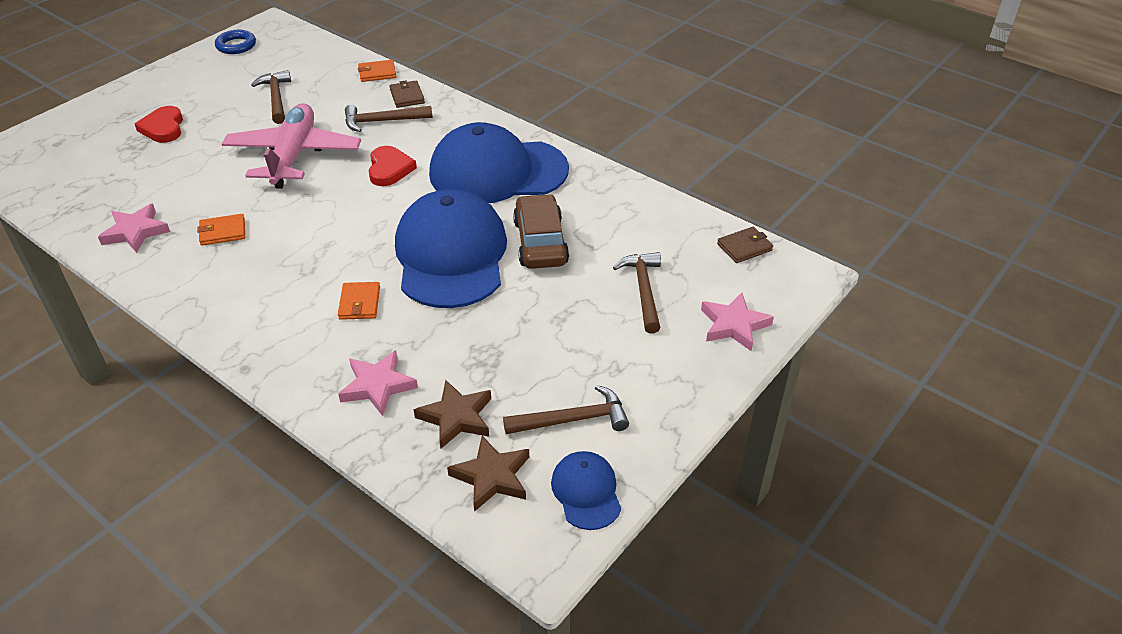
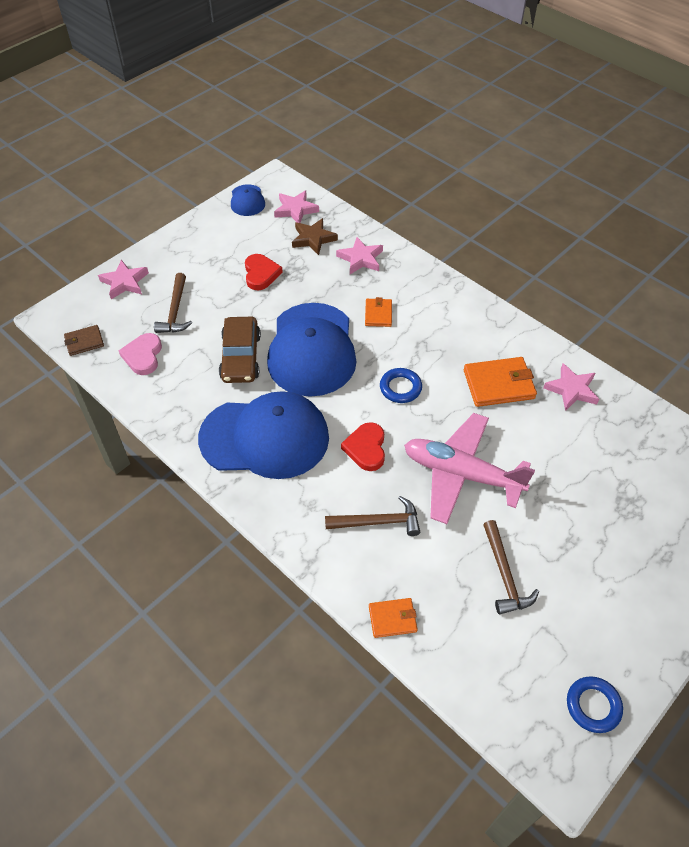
camera: 175 degrees left, 10 degrees up
red heart [135,106,183,143] -> red heart moved to [245,254,282,290]
orange wallet [197,214,245,246] -> orange wallet [464,357,537,407], size x1.72
pink plane [222,103,361,189] -> pink plane turned 105 degrees clockwise [404,413,535,524]
brown wallet [389,80,425,108] -> none
brown star [447,436,529,512] -> pink star [274,190,319,223]
brown hammer [503,385,629,434] -> none
none -> pink heart [118,333,162,375]
none -> blue ring [380,368,422,403]

